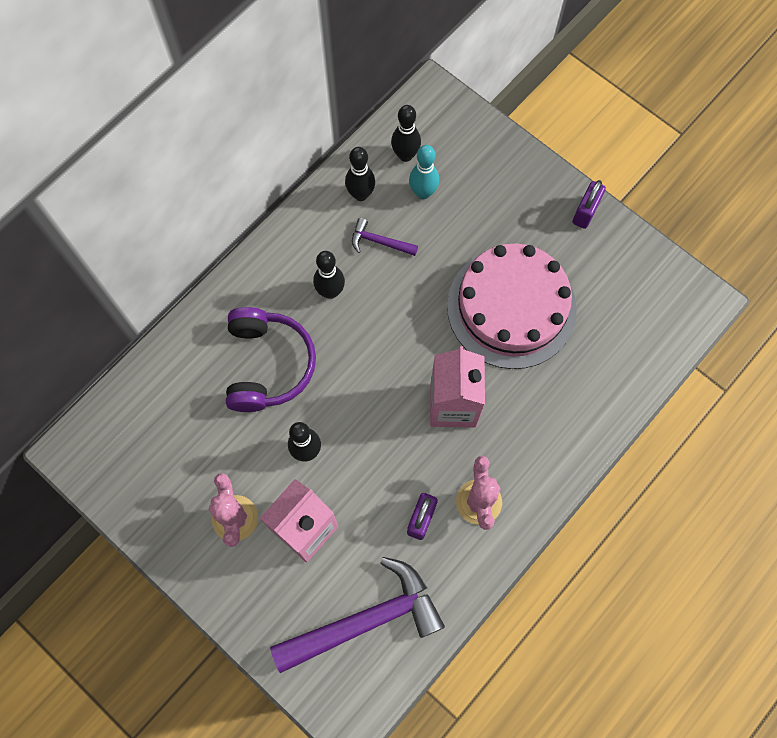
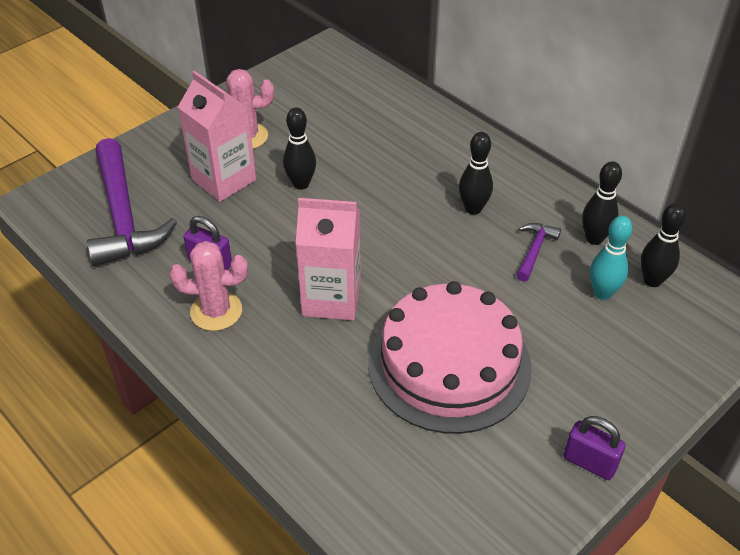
camera: 95 degrees right, 25 degrees down
purple headphones [226,307,316,412] -> none

